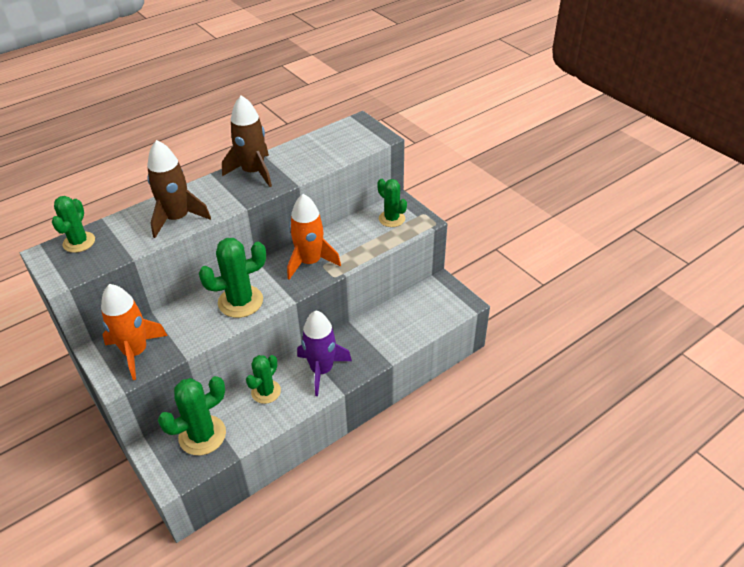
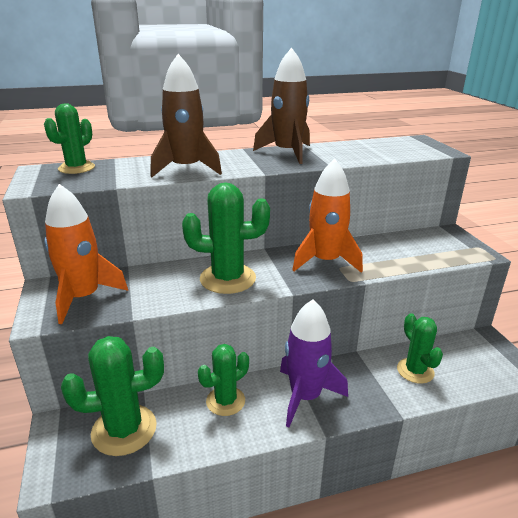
camera: 20 degrees right, 15 degrees down
green cactus [377,179,407,227] -> green cactus moved to [397,313,443,384]

